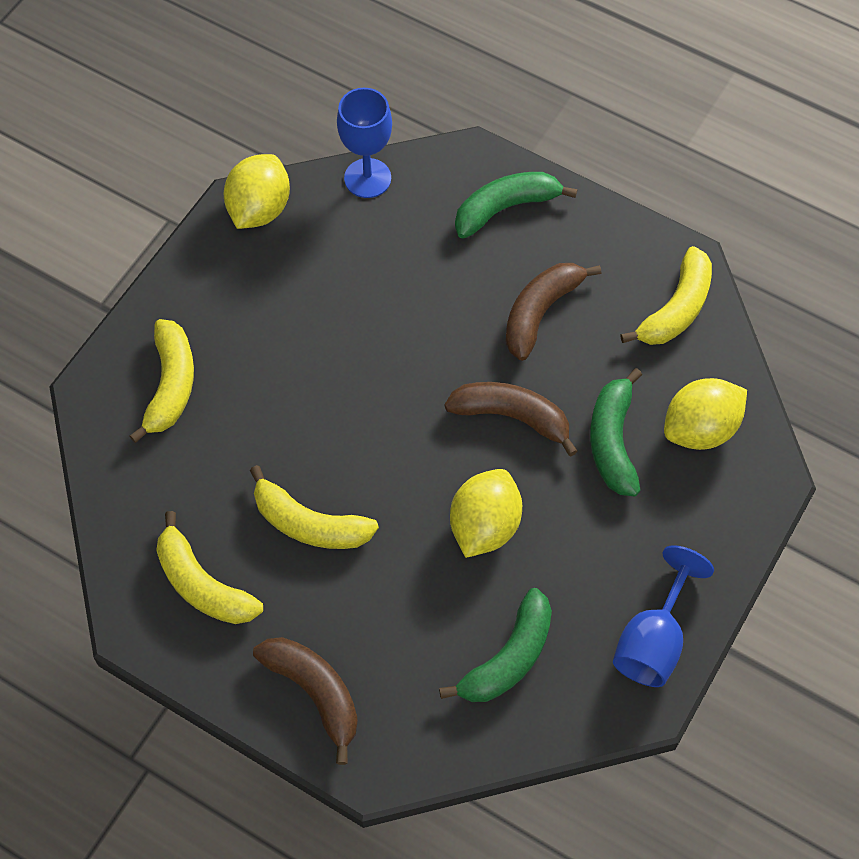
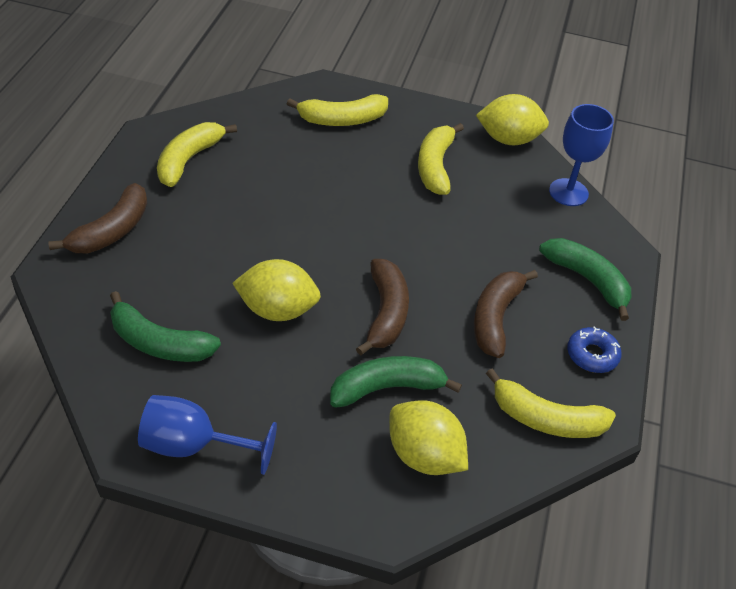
camera: 70 degrees right, 15 degrees down
yellow banana [250,465,379,549] -> yellow banana moved to [418,123,464,195]
brown banana [505,263,602,361] -> brown banana turned 90 degrees counterclockwise [474,270,538,358]
none -> blue donut [567,326,622,373]

